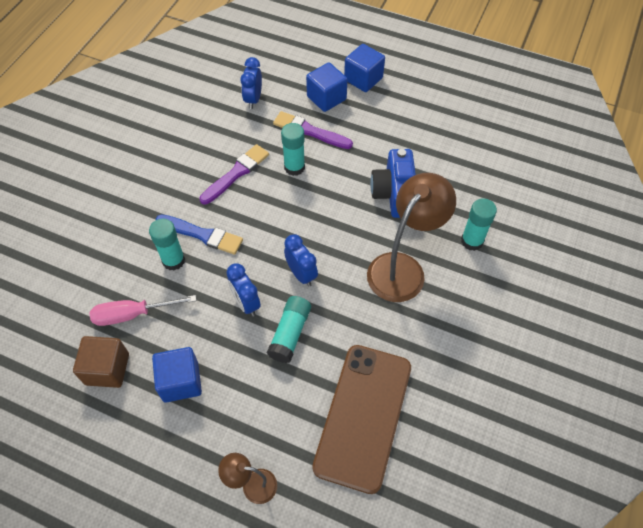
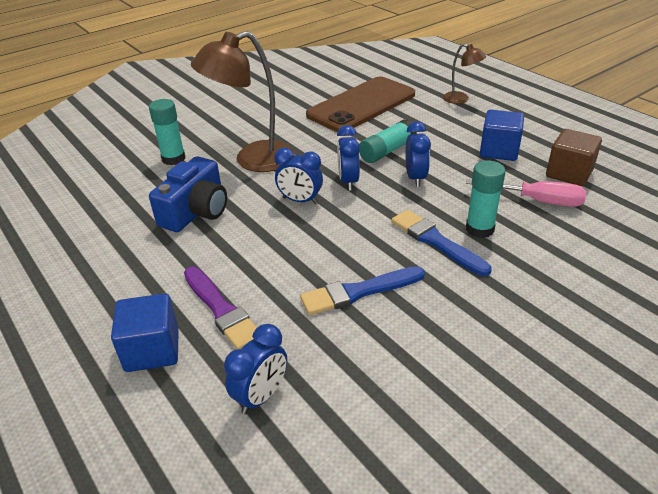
camera: 150 degrees left, 20 degrees down
purple brush [200,144,269,204] -> blue brush [300,266,425,315]
turquoise glue stick [281,123,305,176] -> none
blue cube [344,44,385,92] -> none
none -> blue clock [274,148,323,204]

